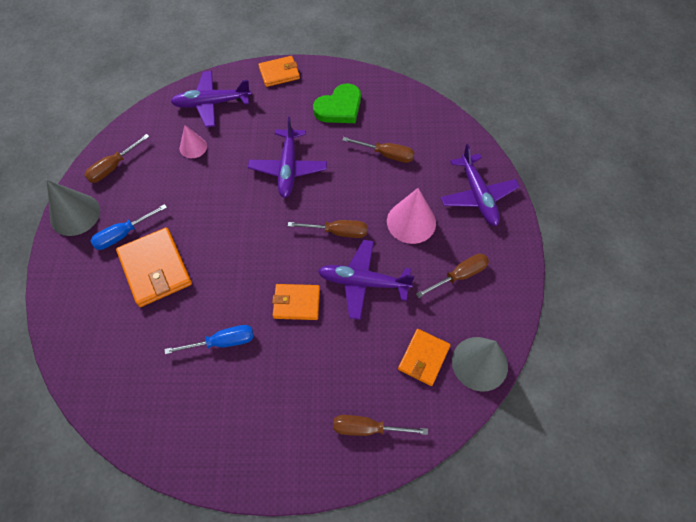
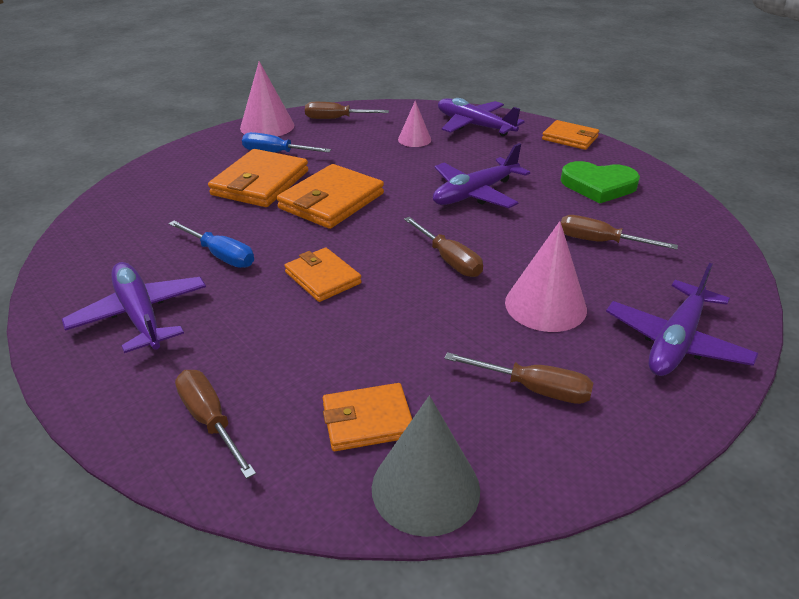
camera: 50 degrees right, 25 degrees down
grey cone [47,180,100,236] -> pink cone [240,61,294,137]
purple plane [318,240,415,320] -> purple plane moved to [62,262,206,353]
brown screwdriver [342,137,414,163] -> brown screwdriver turned 135 degrees clockwise [561,215,678,250]
none -> orange wallet [277,164,384,229]

